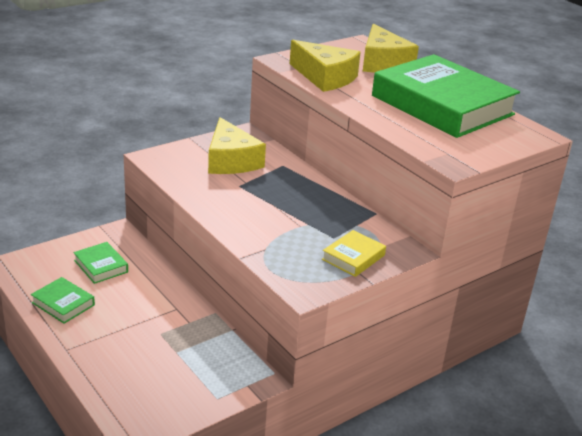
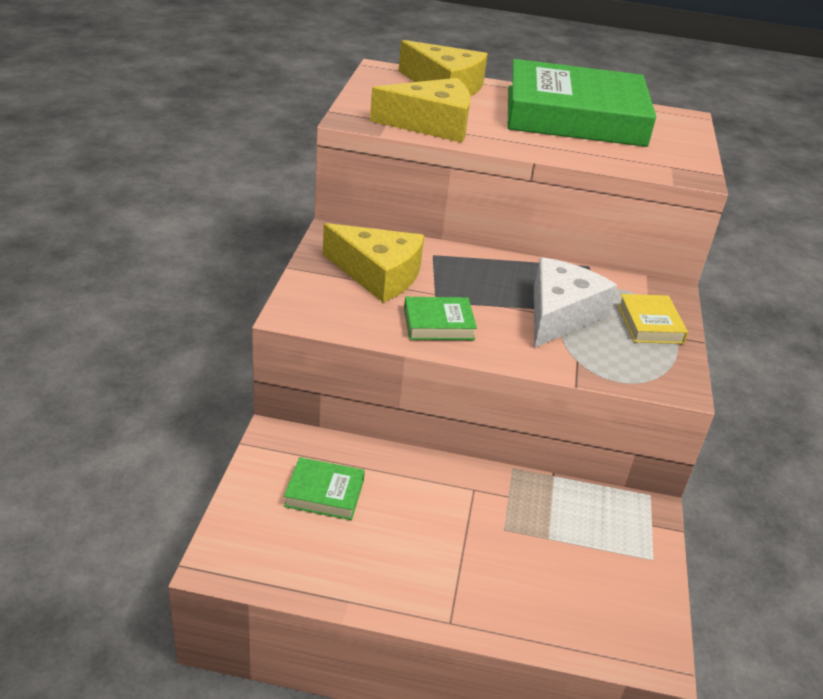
camera: 45 degrees left, 5 degrees up
green book [31,277,95,324] -> green book moved to [404,297,477,340]
none -> white cheese [534,257,617,348]

